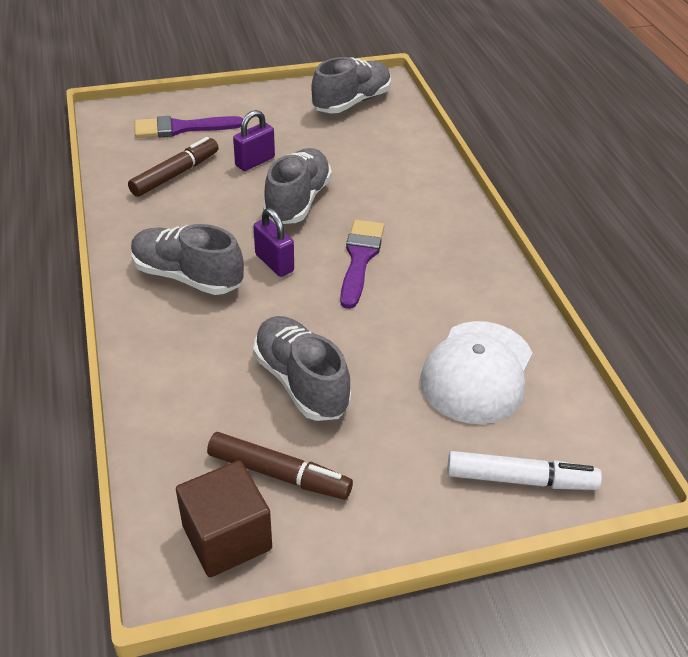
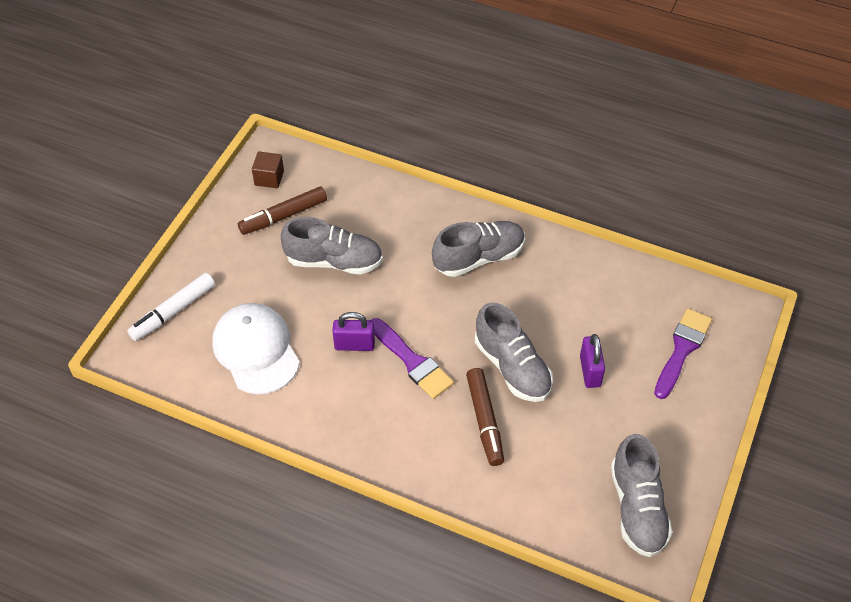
camera: 130 degrees right, 10 degrees up
brown marker [128,137,219,197] -> brown marker moved to [466,368,504,466]
brown cube [176,460,272,577] -> brown cube [252,152,284,188], size x0.63
purple padlock [253,208,294,277] -> purple padlock moved to [332,312,375,351]

